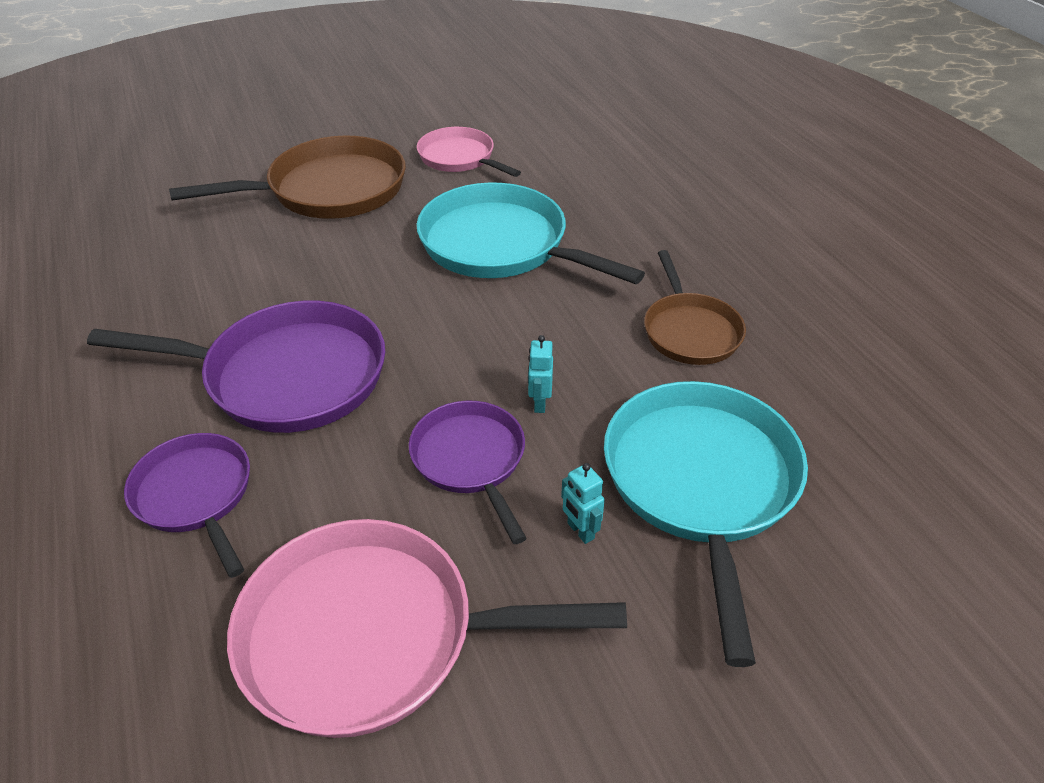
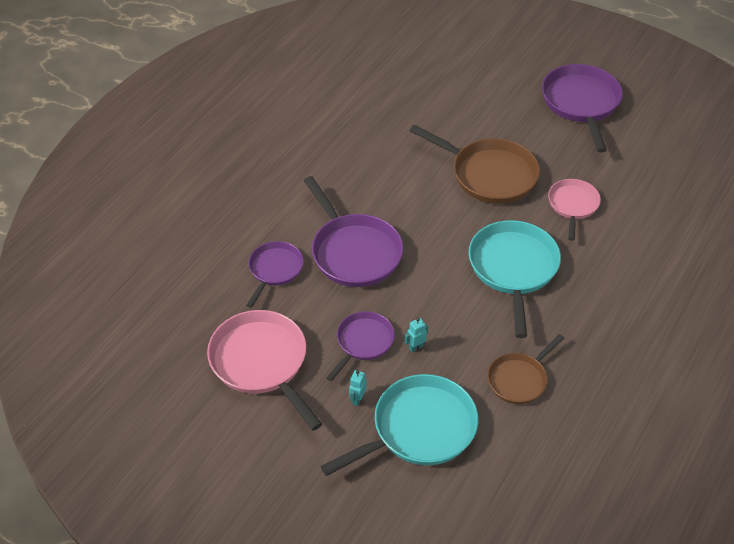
camera: 55 degrees right, 5 degrees up
none -> purple pan [542,64,623,153]

